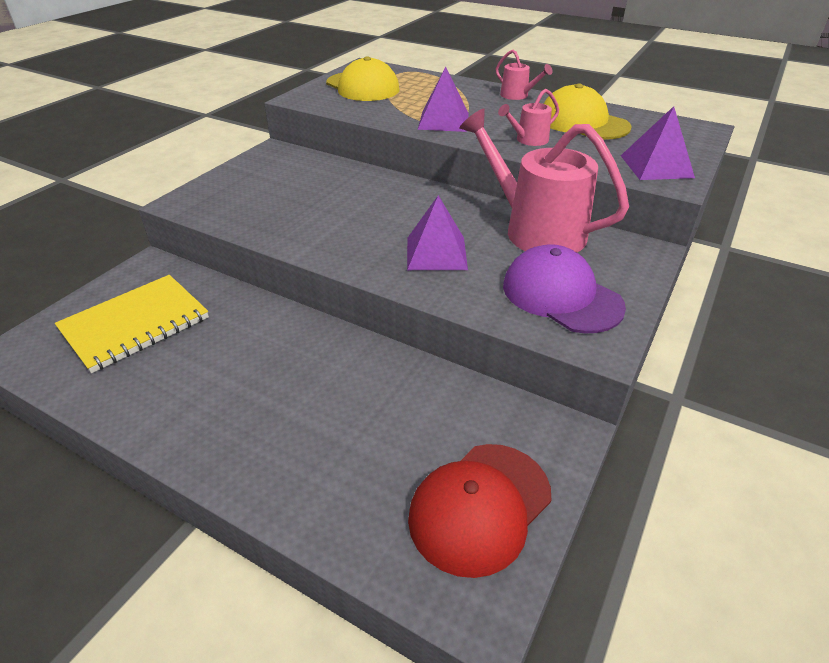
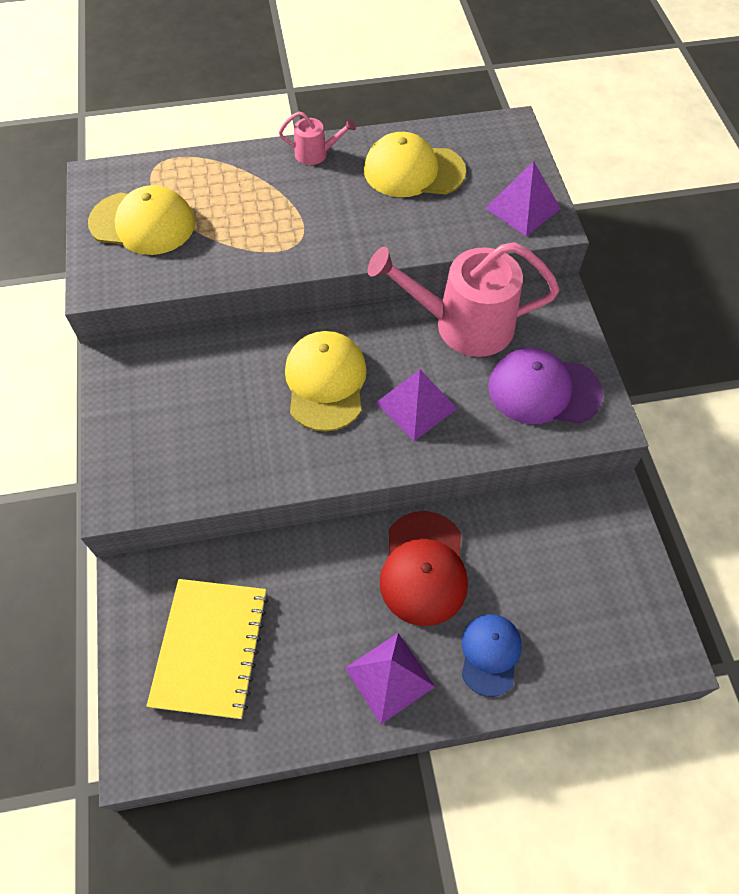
camera: 40 degrees left, 20 degrees up
red cap [408,444,551,578] -> red cap moved to [379,511,468,626]
purple pyramid [417,66,469,132] -> purple pyramid moved to [345,633,435,724]
pink watering can [498,89,559,146] -> none
none -> yellow cap [285,331,367,432]
none -> blue cap [462,614,522,697]

